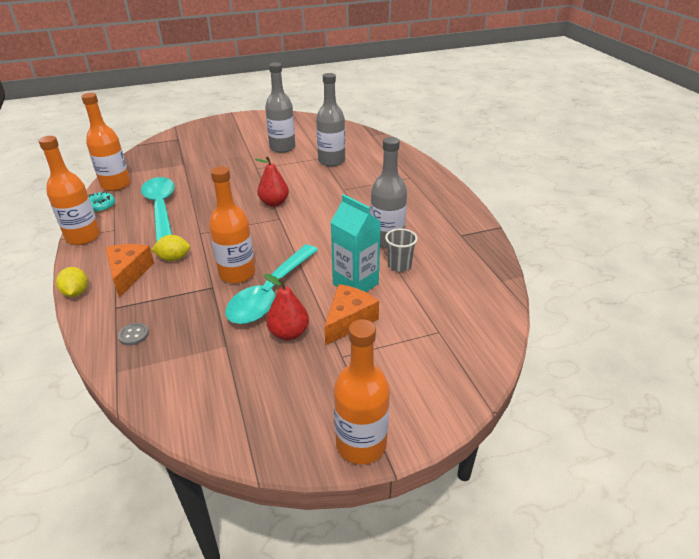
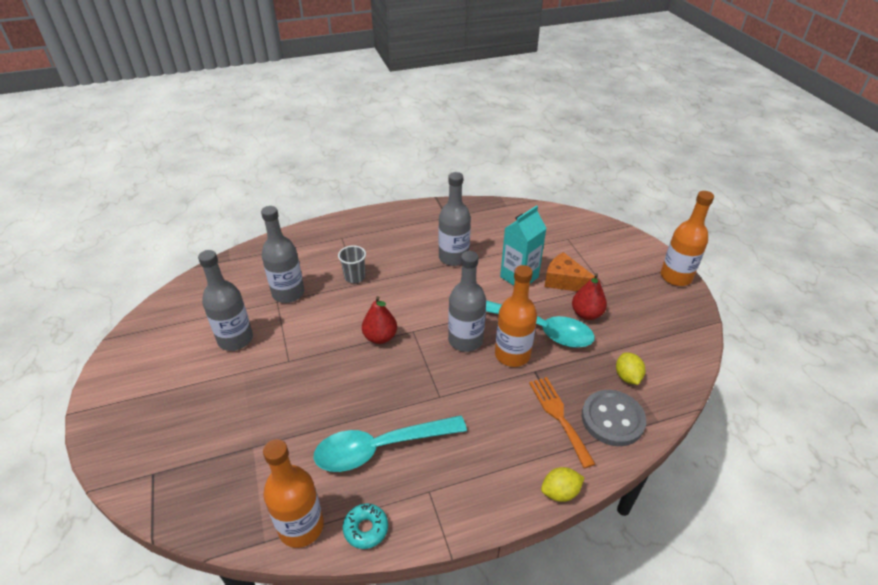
camera: 90 degrees left, 5 degrees up
orange bottle [39,136,100,245] -> none
orange cheese [106,244,154,297] -> none
grey button [118,323,149,346] -> grey button [582,390,646,446], size x2.27
yellow lemon [151,235,190,261] -> yellow lemon moved to [616,352,645,385]
grey cup [385,228,418,272] -> grey cup moved to [338,245,366,283]
none -> grey bottle [448,251,486,352]
none -> orange fork [529,377,595,468]

